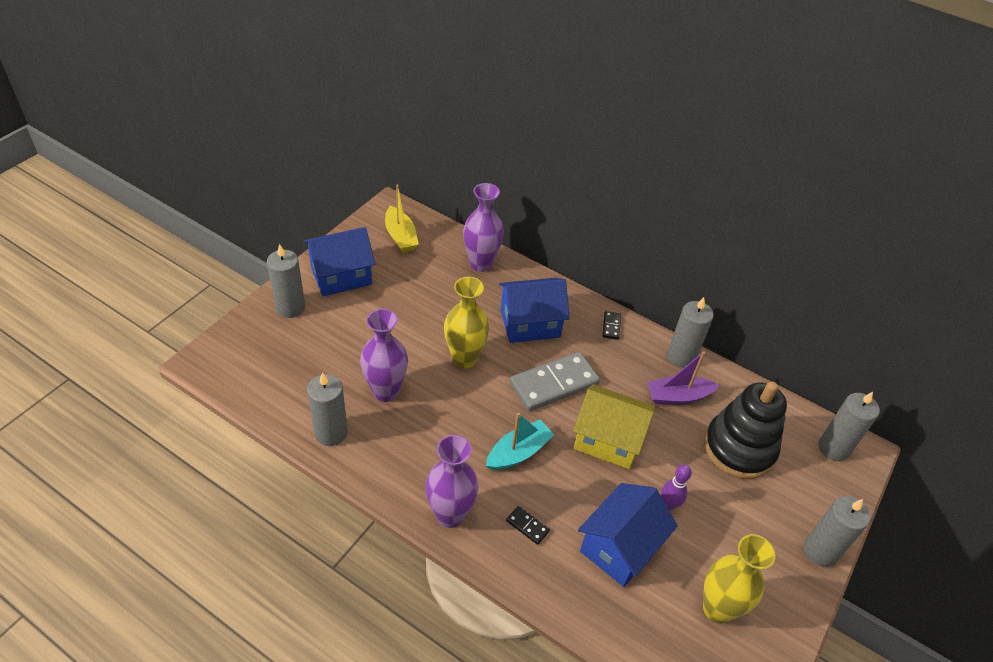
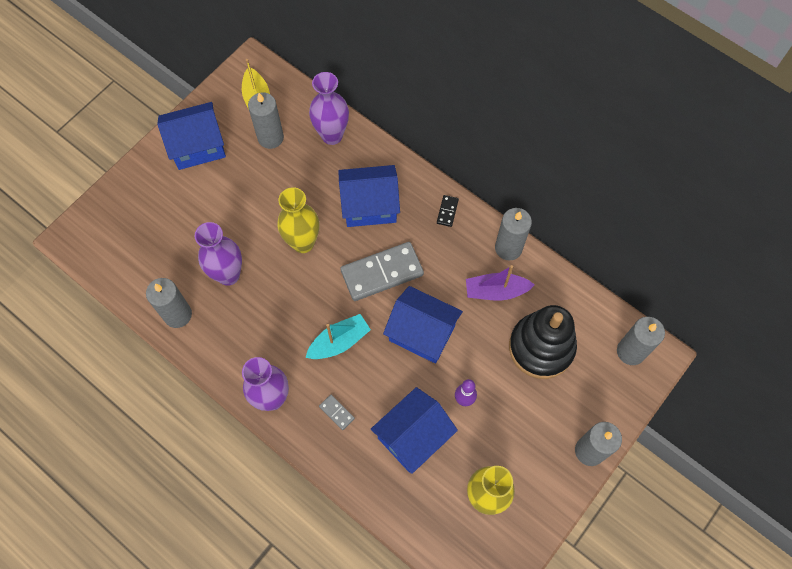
camera: 10 degrees right, 20 degrees up
grey candle [267,244,305,318] -> grey candle moved to [248,92,284,149]
black domino [506,506,550,545] -> grey domino [319,395,355,430]
yellow house [574,384,655,469] -> blue house [383,286,463,364]

